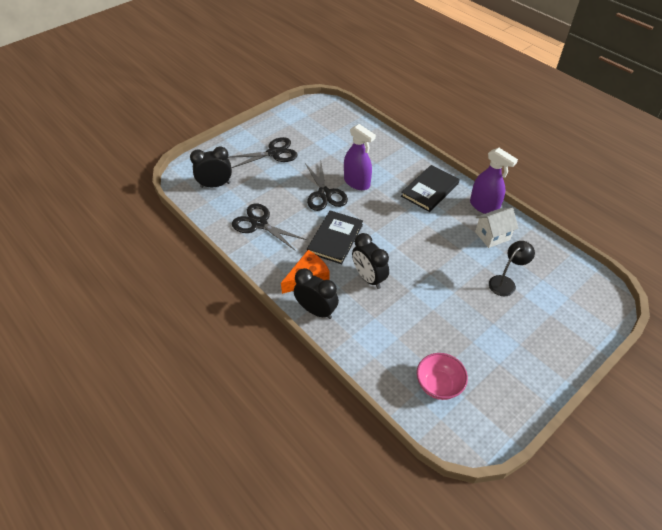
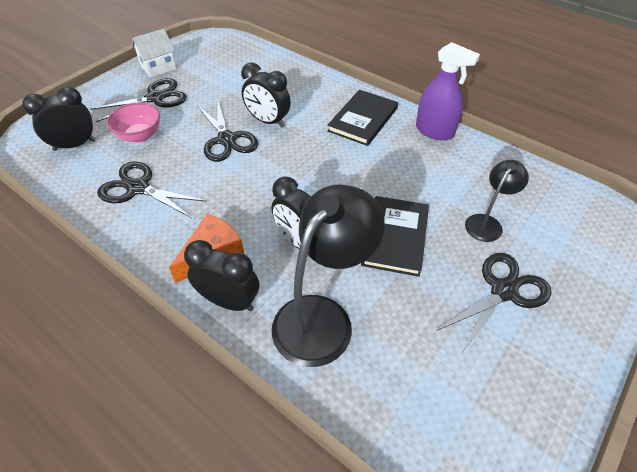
camera: 10 degrees left, 0 degrees up
black book [307,210,363,264] -> black book moved to [361,196,429,277]
purple spray bottle [344,124,376,190] -> black clock [241,62,291,127]
pink bowl [417,353,468,400] -> pink bowl moved to [107,102,160,143]
white house [475,208,518,248] -> white house moved to [132,29,176,78]
none -> black lamp [272,184,385,367]
none -> black scissors [436,253,552,355]

